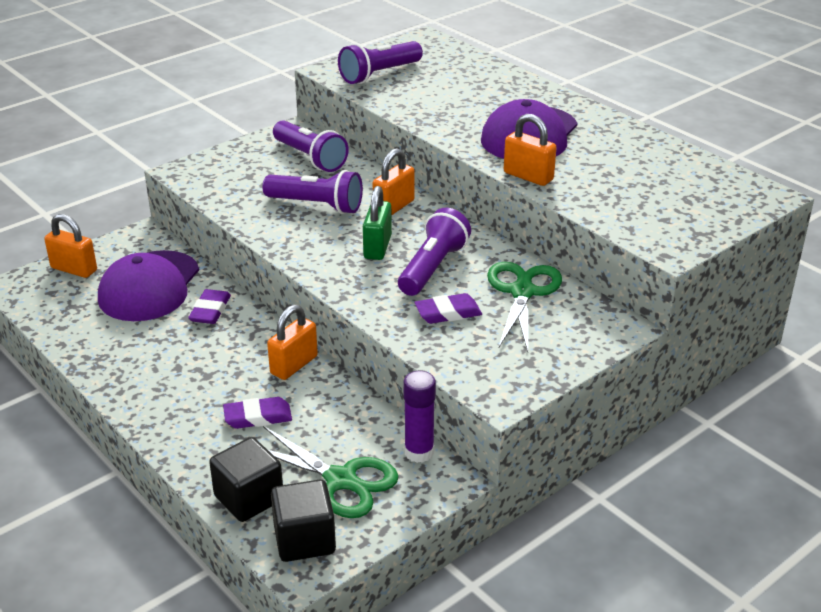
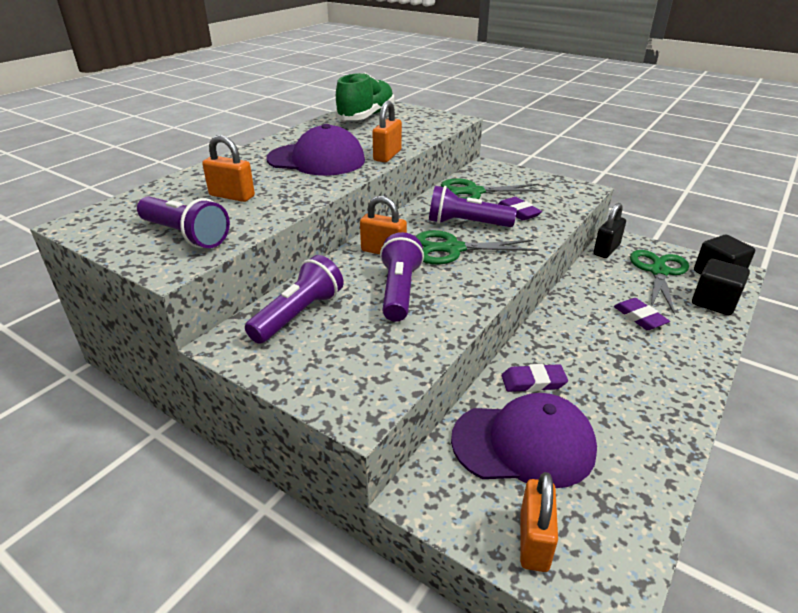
camera: 105 degrees left, 0 degrees up
orange padlock [267,305,318,380] -> orange padlock moved to [202,135,255,202]
green padlock [363,186,392,260] -> green scissors [416,230,539,265]
purple glue stick [403,371,436,463] -> black padlock [593,203,626,258]
none -> green shoe [335,72,394,120]

